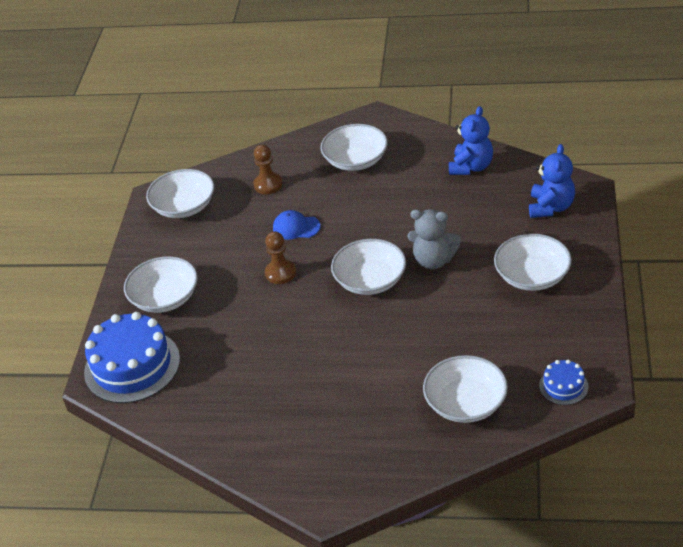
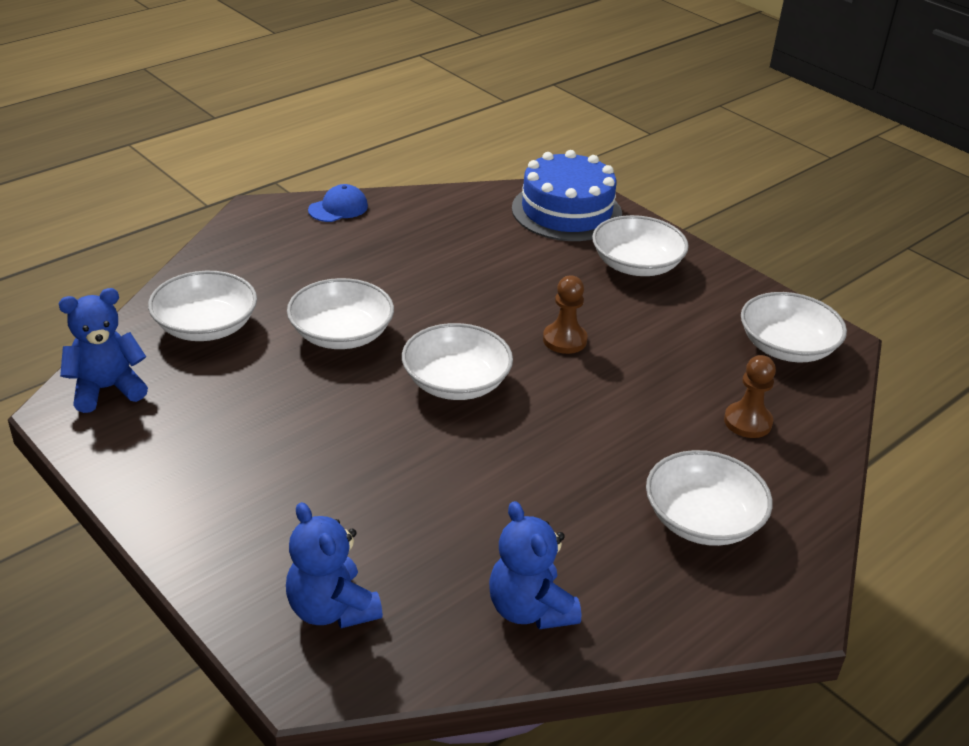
camera: 125 degrees right, 5 degrees down
blue cap [273,210,321,240] -> blue cap moved to [308,184,368,222]
grey teddy bear [407,209,461,270] -> none
white bowl [494,234,572,291] -> white bowl moved to [287,278,394,349]
blue cake [539,360,589,405] -> blue teddy bear [58,288,148,413]

